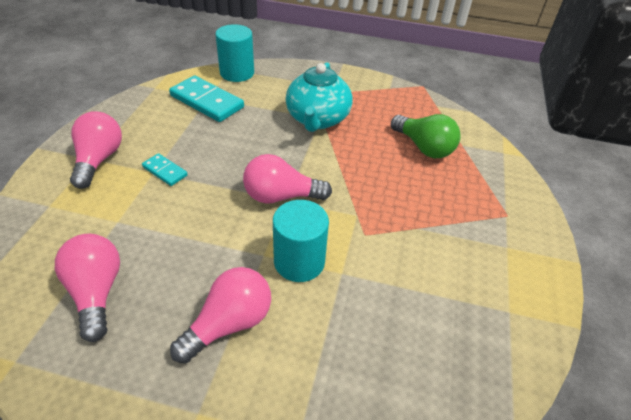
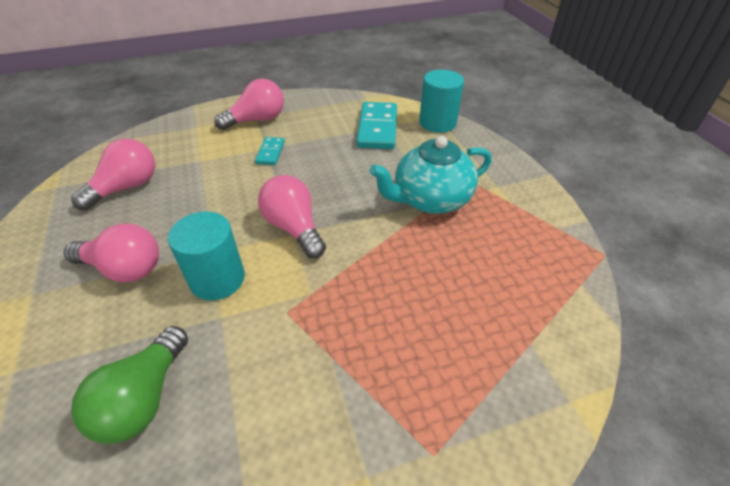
camera: 60 degrees right, 0 degrees up
green light bulb [391,114,461,158] -> green light bulb moved to [71,326,188,444]

